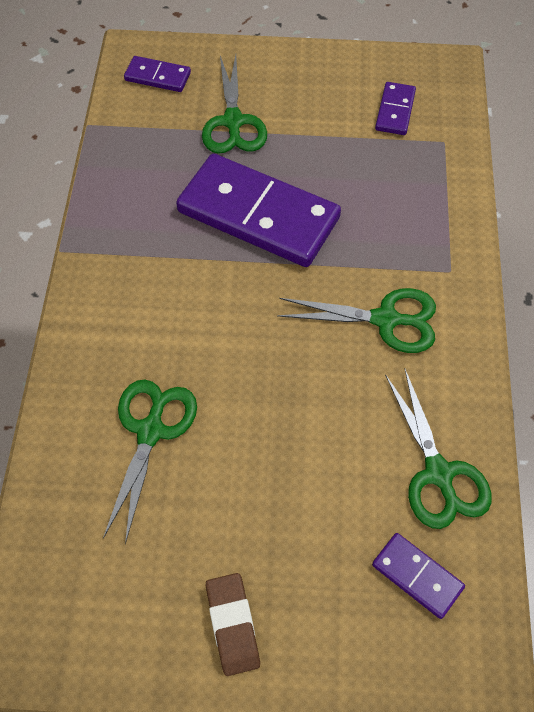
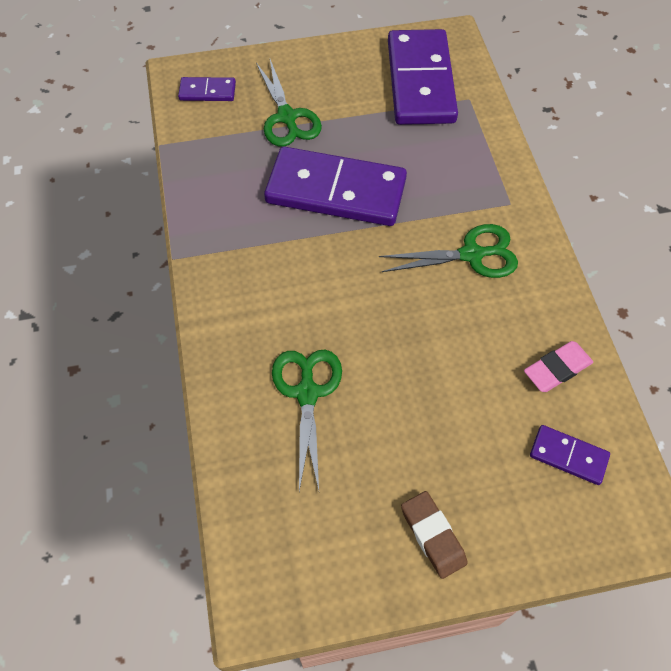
camera: 15 degrees left, 0 degrees up
purple domino [375,82,416,135] -> purple domino [388,29,458,125], size x2.21
green scissors [385,369,492,529] -> pink eraser [524,341,593,392]

